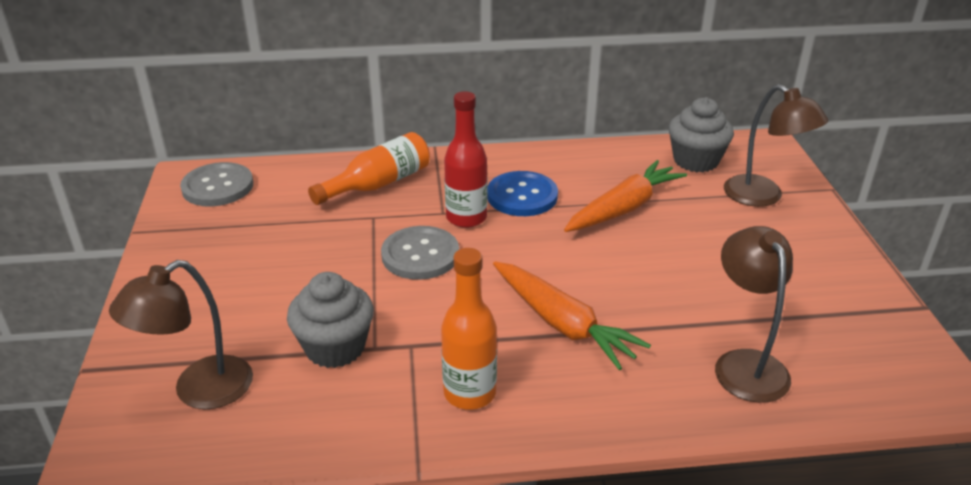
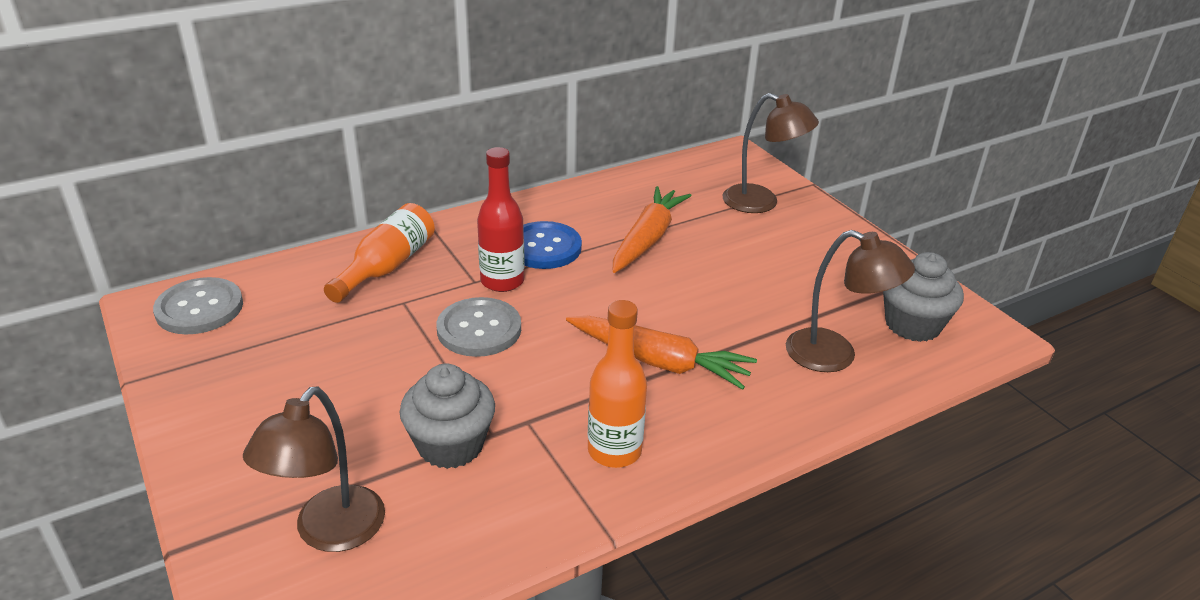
camera: 25 degrees left, 0 degrees up
grey cupcake [669,97,734,172] -> grey cupcake moved to [883,252,964,342]
brown lamp [715,226,793,403] -> brown lamp turned 150 degrees clockwise [786,230,915,372]

